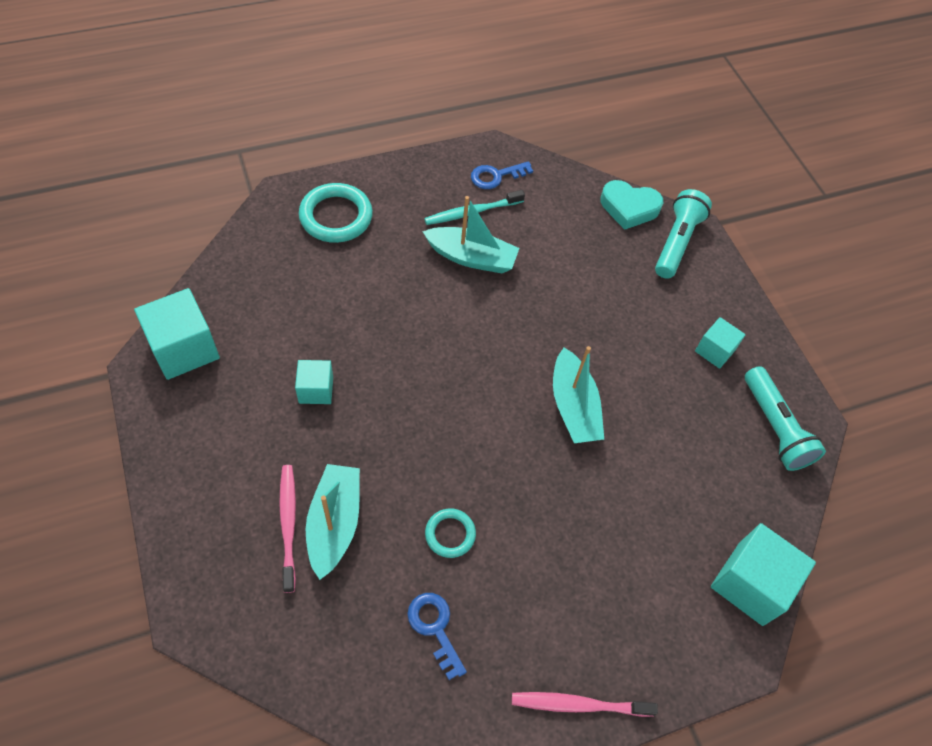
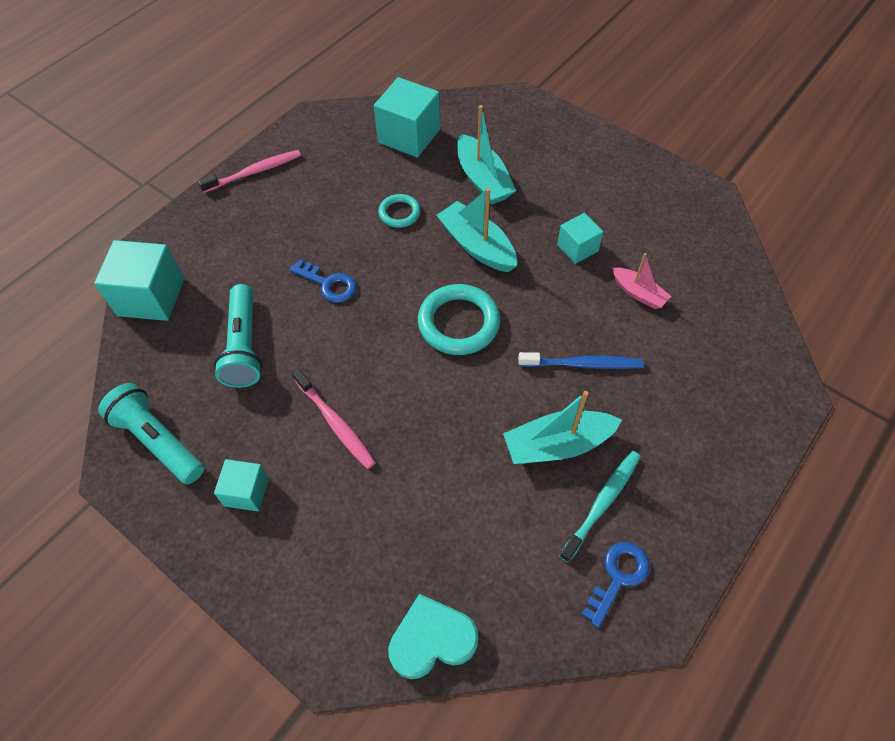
camera: 155 degrees right, 0 degrees up
turquoise cube [134,288,220,380] -> turquoise cube moved to [374,77,440,158]
pink toothbrush [279,465,296,593] -> pink toothbrush moved to [293,369,376,469]
turquoise ring [299,183,373,243] -> turquoise ring moved to [418,284,500,355]
blue key [407,593,467,680] -> blue key moved to [289,260,356,303]
turquoise boat [553,346,604,443] -> turquoise boat moved to [436,188,517,272]
turquoise flashlight [655,189,712,279] -> turquoise flashlight moved to [214,284,262,388]
none -> blue toothbrush [518,352,644,369]
none -> pink boat [612,253,671,309]

